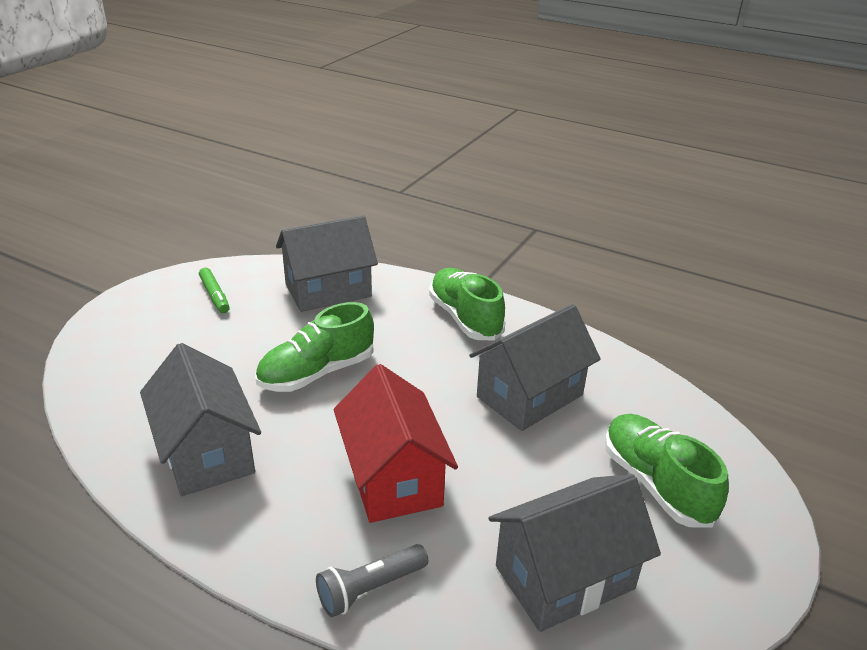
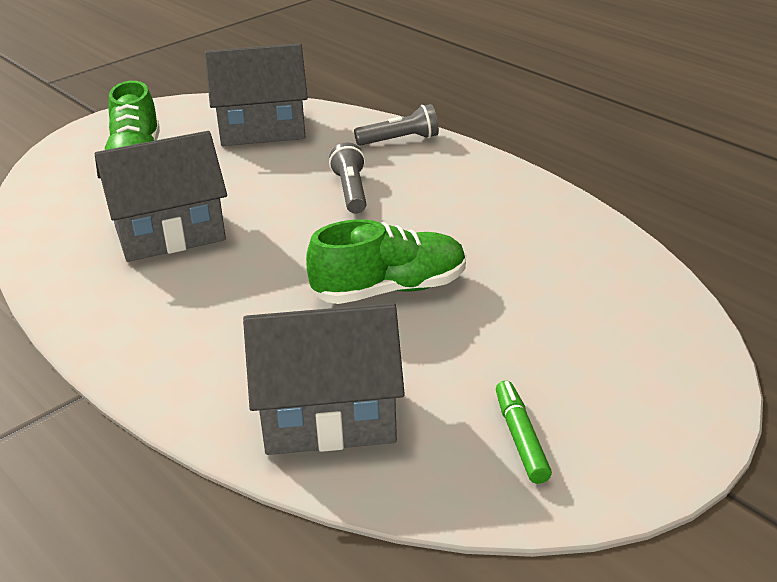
camera: 160 degrees left, 0 degrees up
grey house [140,343,261,496] -> none
red house [334,364,458,523] -> grey flashlight [329,142,366,214]
green shoe [429,268,505,340] -> none

